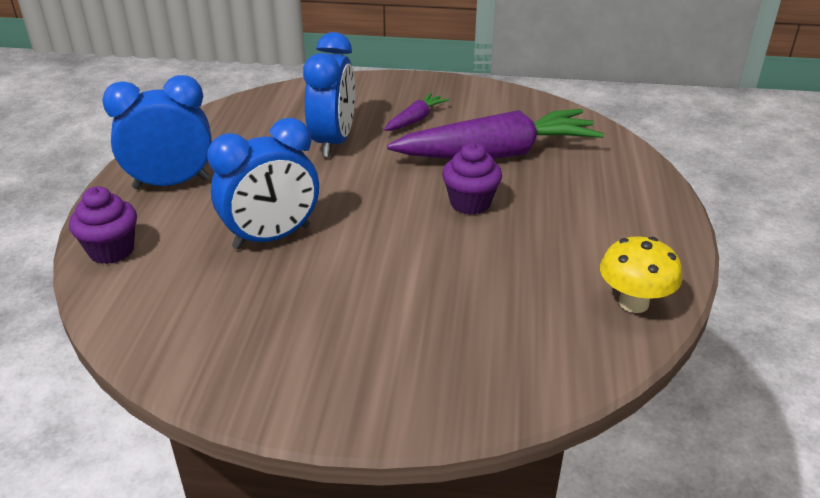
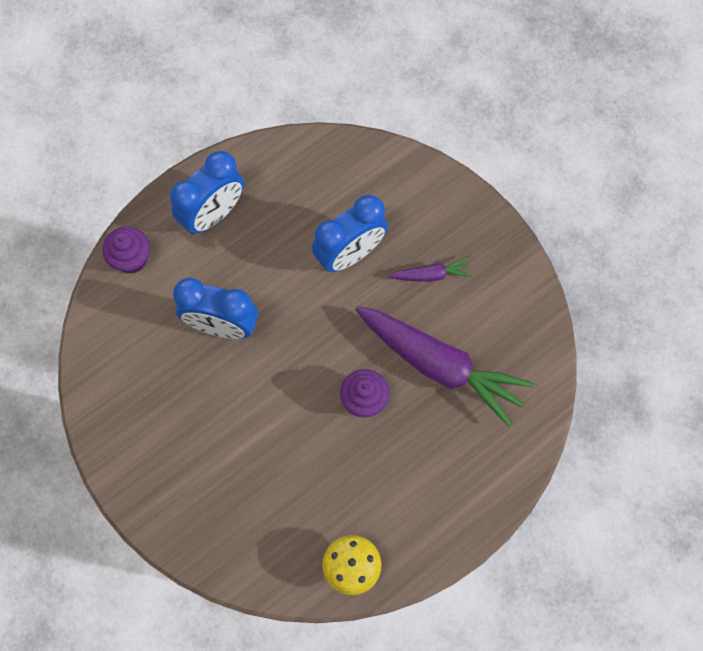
camera: 45 degrees right, 35 degrees up
blue clock [102,75,212,189] -> blue clock turned 105 degrees clockwise [170,151,244,234]

